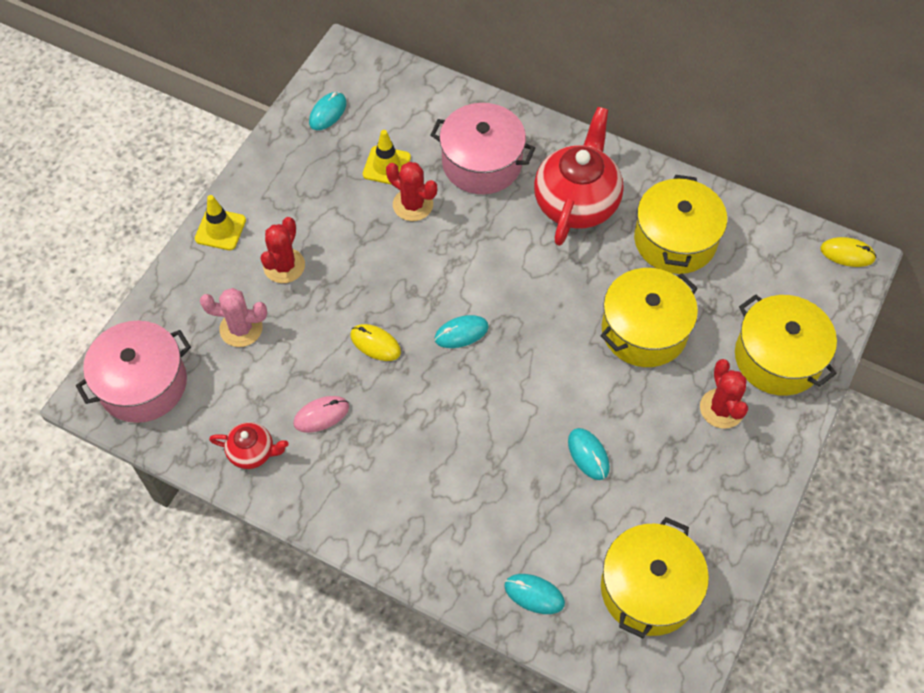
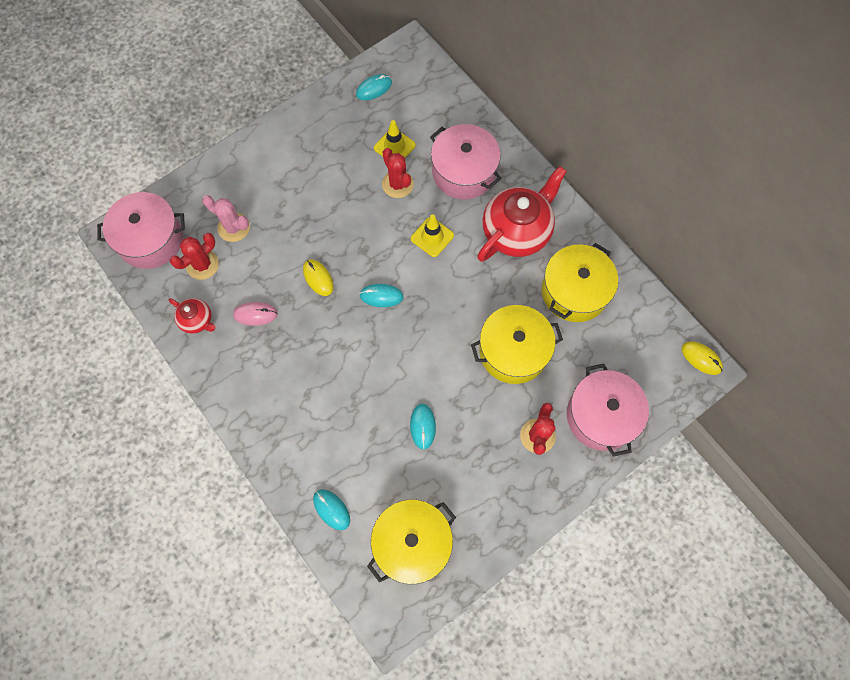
camera: 25 degrees right, 10 degrees up
yellow traffic cone [195,195,246,250] -> yellow traffic cone moved to [411,215,454,257]
red cactus [261,217,305,283] -> red cactus moved to [170,233,219,280]
yellow pot [735,294,837,396] -> pink pot [567,364,649,457]

